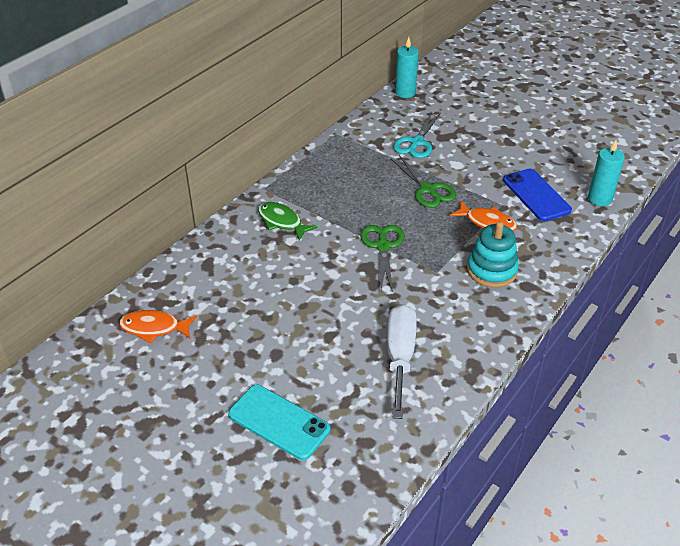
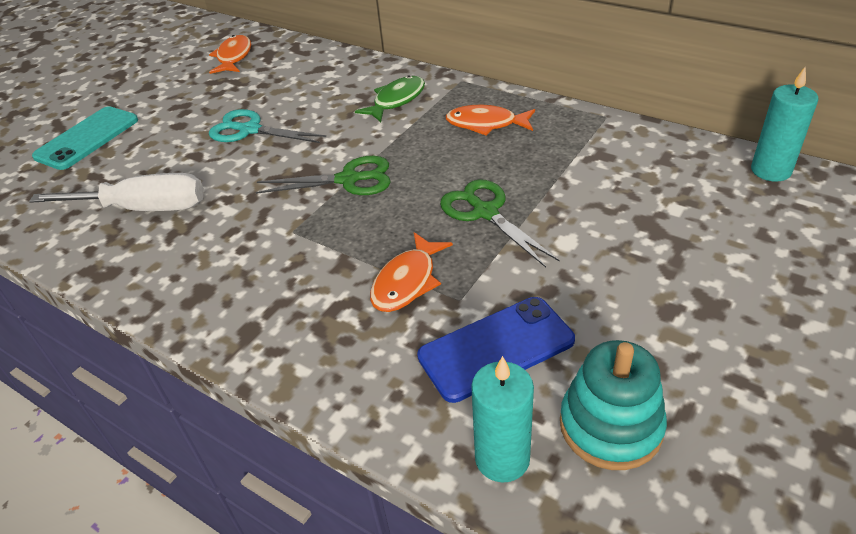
camera: 90 degrees right, 0 degrees up
green scissors [391,155,456,208] -> green scissors turned 90 degrees clockwise [440,179,560,268]
turquoise scissors [393,112,441,158] -> turquoise scissors moved to [209,109,326,143]
turquoise stacking toy [467,222,519,288] -> turquoise stacking toy moved to [560,340,667,470]
none -> orange fish [445,105,535,135]

